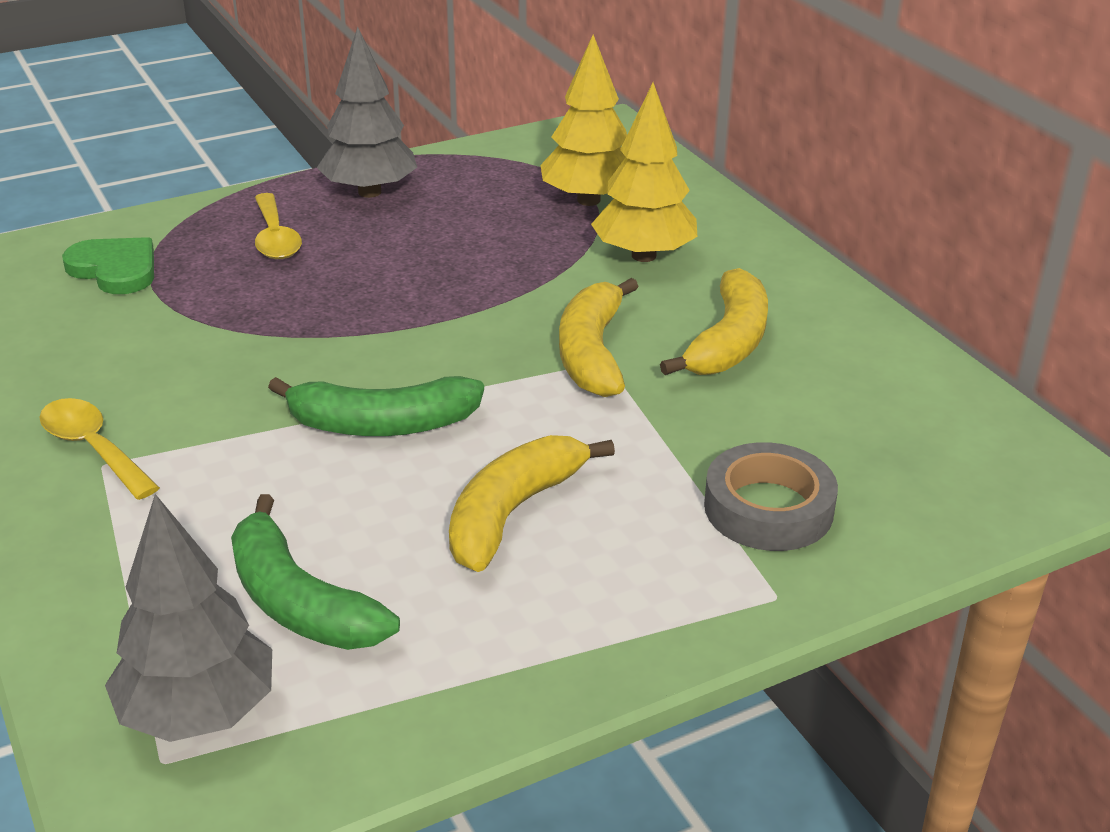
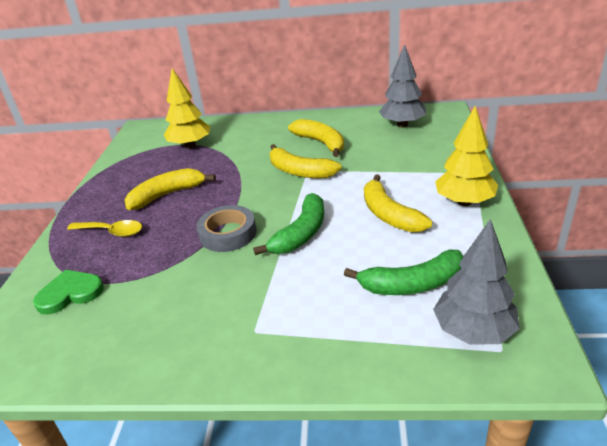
camera: 55 degrees left, 0 degrees up
yellow spoon [39,398,160,500] -> none
grey tree [317,27,417,198] -> grey tree moved to [379,44,426,127]
yellow tree [591,83,697,262] -> yellow tree moved to [435,106,498,206]
grey tape [704,442,838,551] -> grey tape moved to [196,205,256,252]
none -> yellow banana [125,168,216,210]

